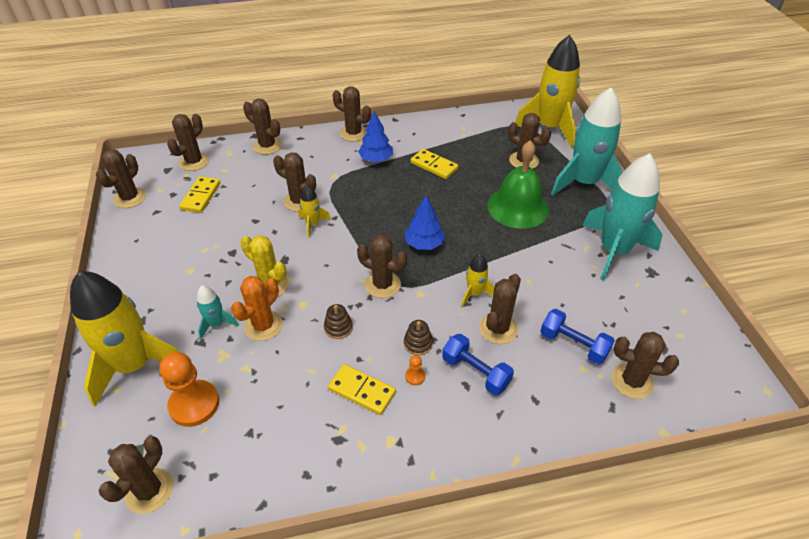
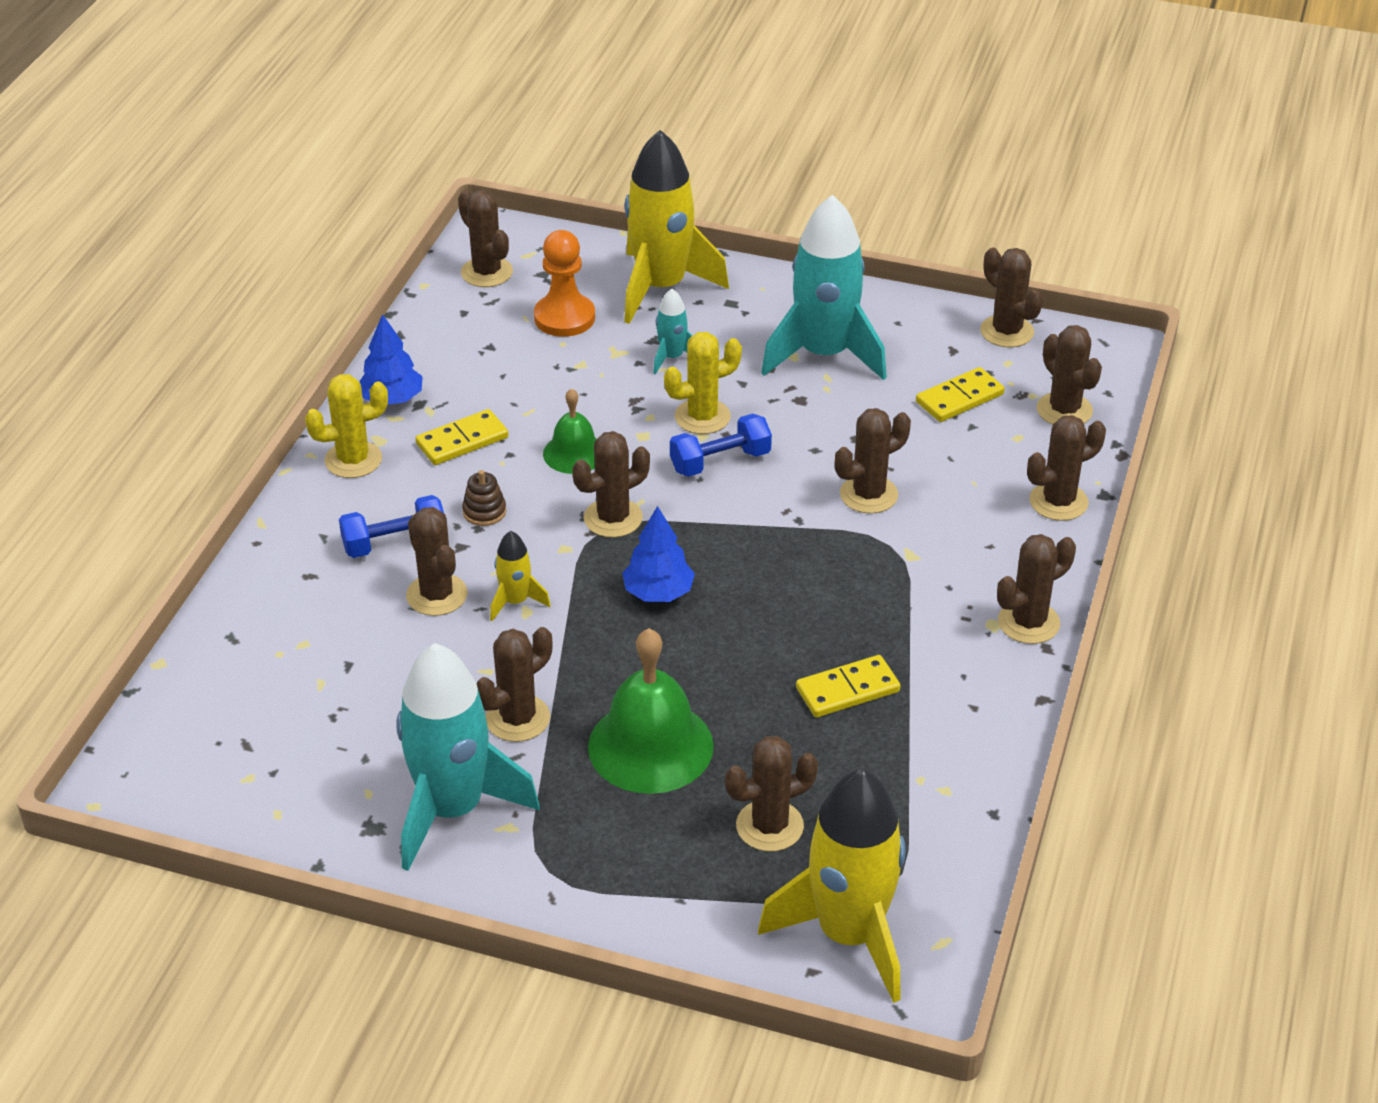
camera: 120 degrees right, 5 degrees down
yellow domino [179,177,220,213] -> yellow domino turned 75 degrees counterclockwise [916,367,1005,422]
orange cactus [231,276,283,341] -> none
yellow rocket [298,185,331,238] -> none
brown stacking toy [324,304,353,339] -> green bell [543,388,597,474]
blue tree [358,111,393,162] -> blue tree moved to [359,314,423,405]
orange pawn [405,355,425,385] -> none
blue dumbbell [540,309,615,365] -> blue dumbbell moved to [670,414,772,477]
turquoise rocket [551,87,623,196] -> turquoise rocket moved to [761,195,887,380]
brown cactus [612,332,679,399] -> brown cactus moved to [477,627,553,742]
none -> yellow cactus [305,374,388,478]

